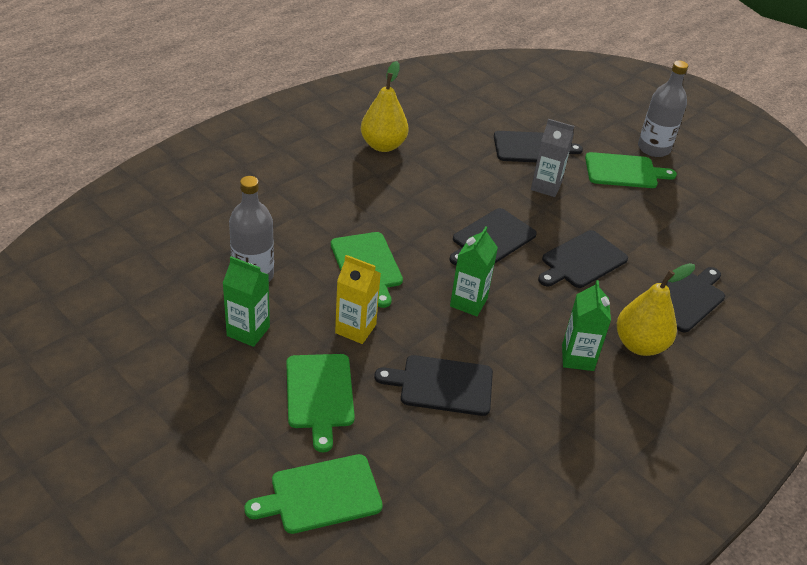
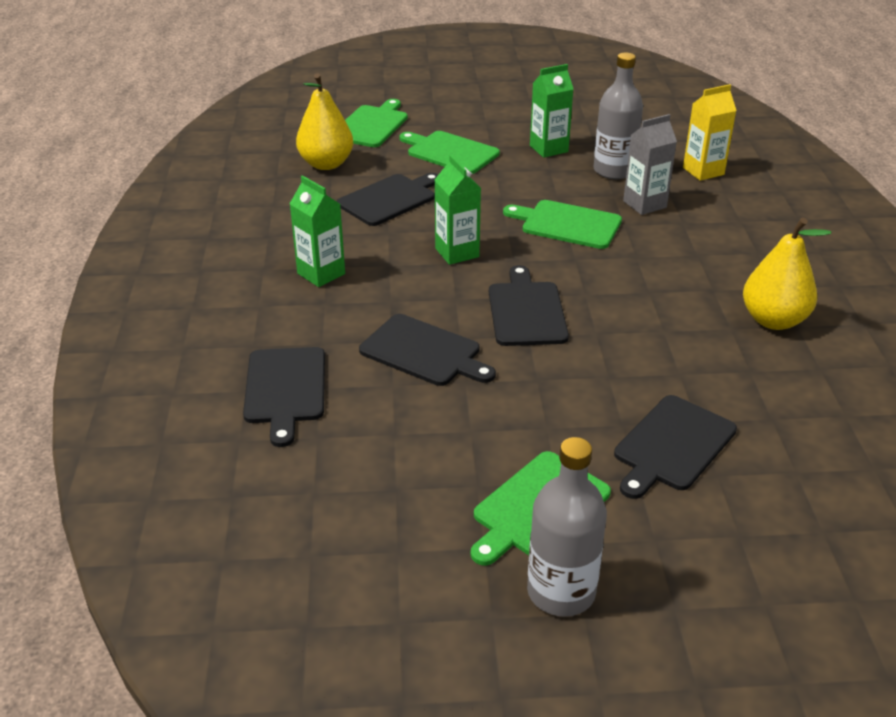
camera: 135 degrees right, 5 degrees down
yellow carton [335,255,381,344] -> yellow carton moved to [683,84,737,181]
grey carton [531,119,574,197] -> grey carton moved to [623,114,677,215]
black cutting board [538,230,628,288] -> black cutting board turned 120 degrees clockwise [359,314,496,386]
yellow pear [617,263,695,356] -> yellow pear moved to [296,73,353,170]

